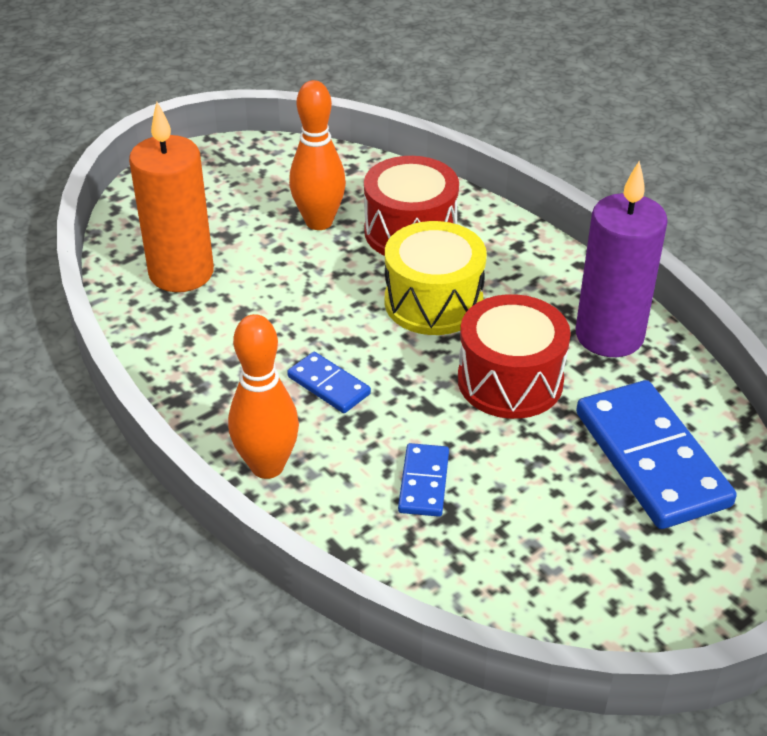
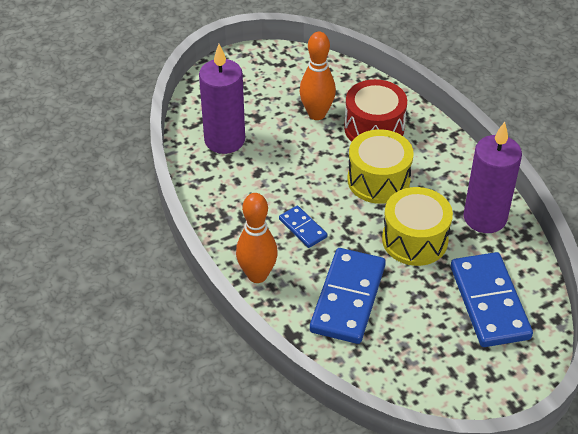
camera: 10 degrees right, 5 degrees up
orange candle [129,102,214,292] -> purple candle [199,44,245,154]
blue domino [398,443,449,517] -> blue domino [310,248,386,344], size x2.01
red drum [458,294,571,419] -> yellow drum [382,187,453,266]

